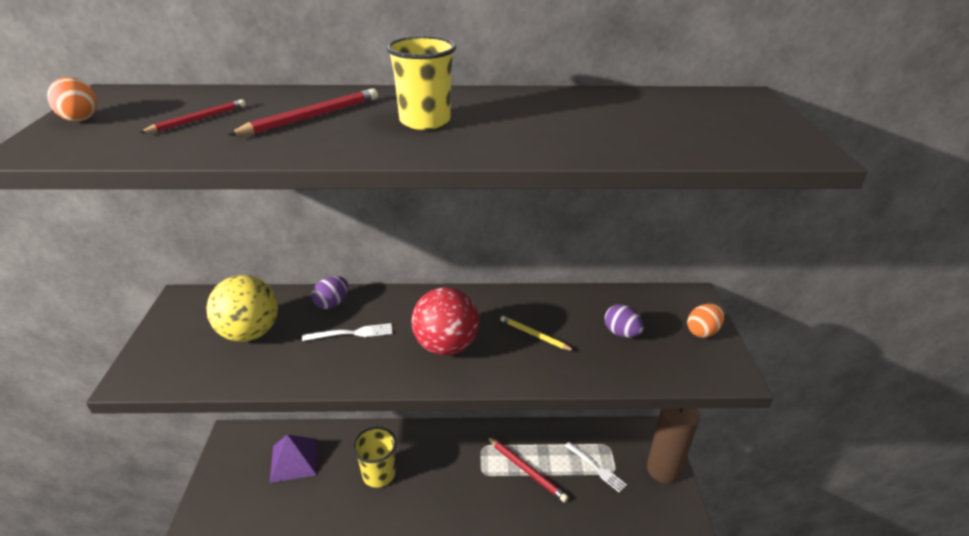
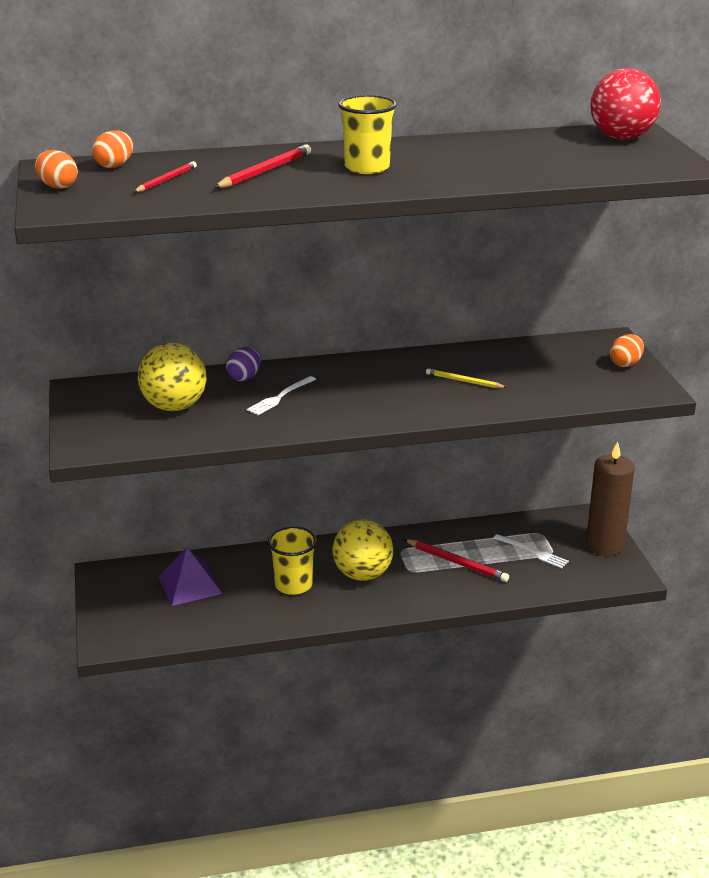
camera: 10 degrees left, 5 degrees down
white fork [302,323,392,341] -> white fork turned 150 degrees clockwise [246,376,316,415]
red ball [411,287,479,355] -> red ball moved to [590,68,661,140]
purple egg [604,304,644,338] -> none
none -> orange egg [92,131,133,168]
none -> yellow ball [333,519,393,581]

